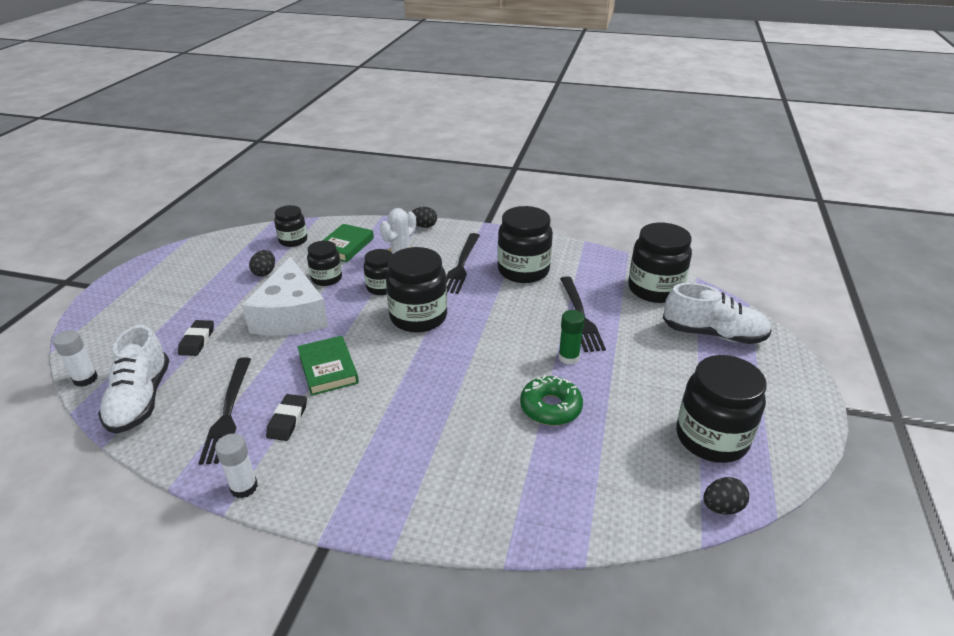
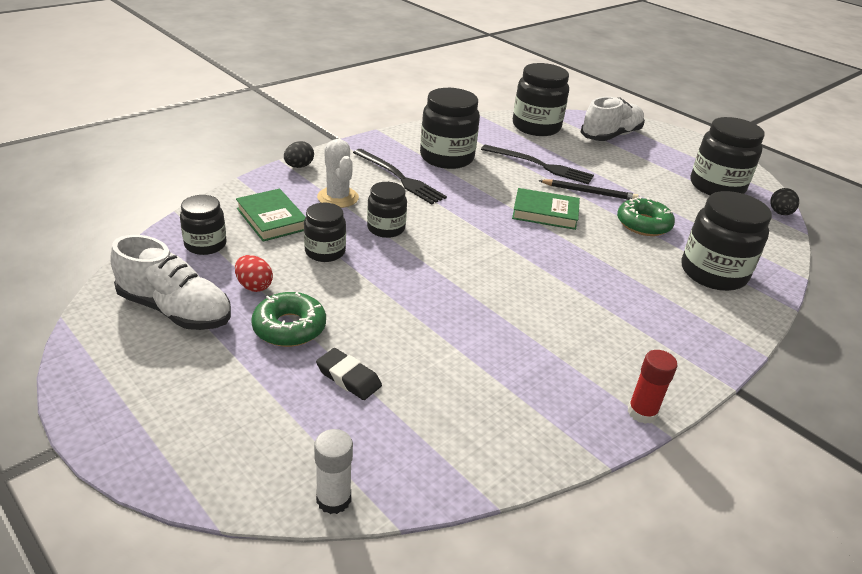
camera: 60 degrees left, 0 degrees up
white shoe [98,325,169,434] -> white shoe moved to [110,235,231,330]
black fork [199,357,251,465] -> none
white glue stick [215,433,258,498] -> red glue stick [627,350,678,424]
white cheese [242,257,329,336] -> none
black egg [249,250,275,277] -> red egg [235,255,273,292]
black eraser [266,394,307,441] -> none
green book [297,336,359,396] -> green book moved to [512,188,580,230]
black jar [386,247,447,333] -> black jar moved to [682,191,772,291]
green glue stick [558,310,585,364] -> black pencil [538,179,639,200]
none -> green donut [251,292,326,347]

